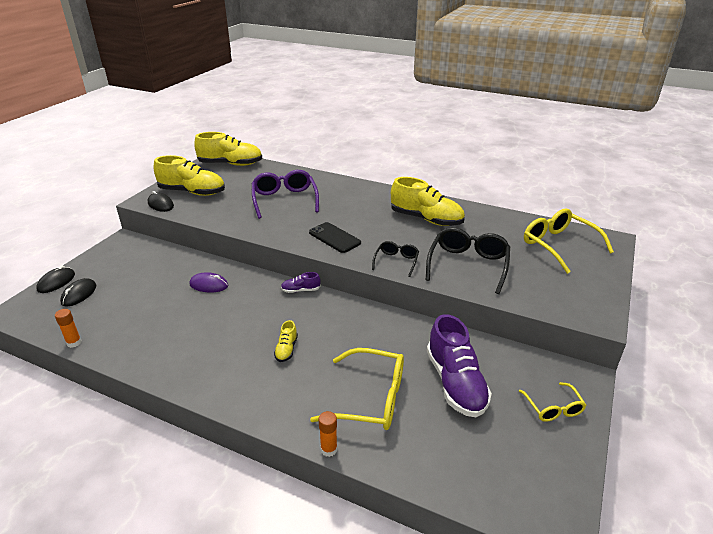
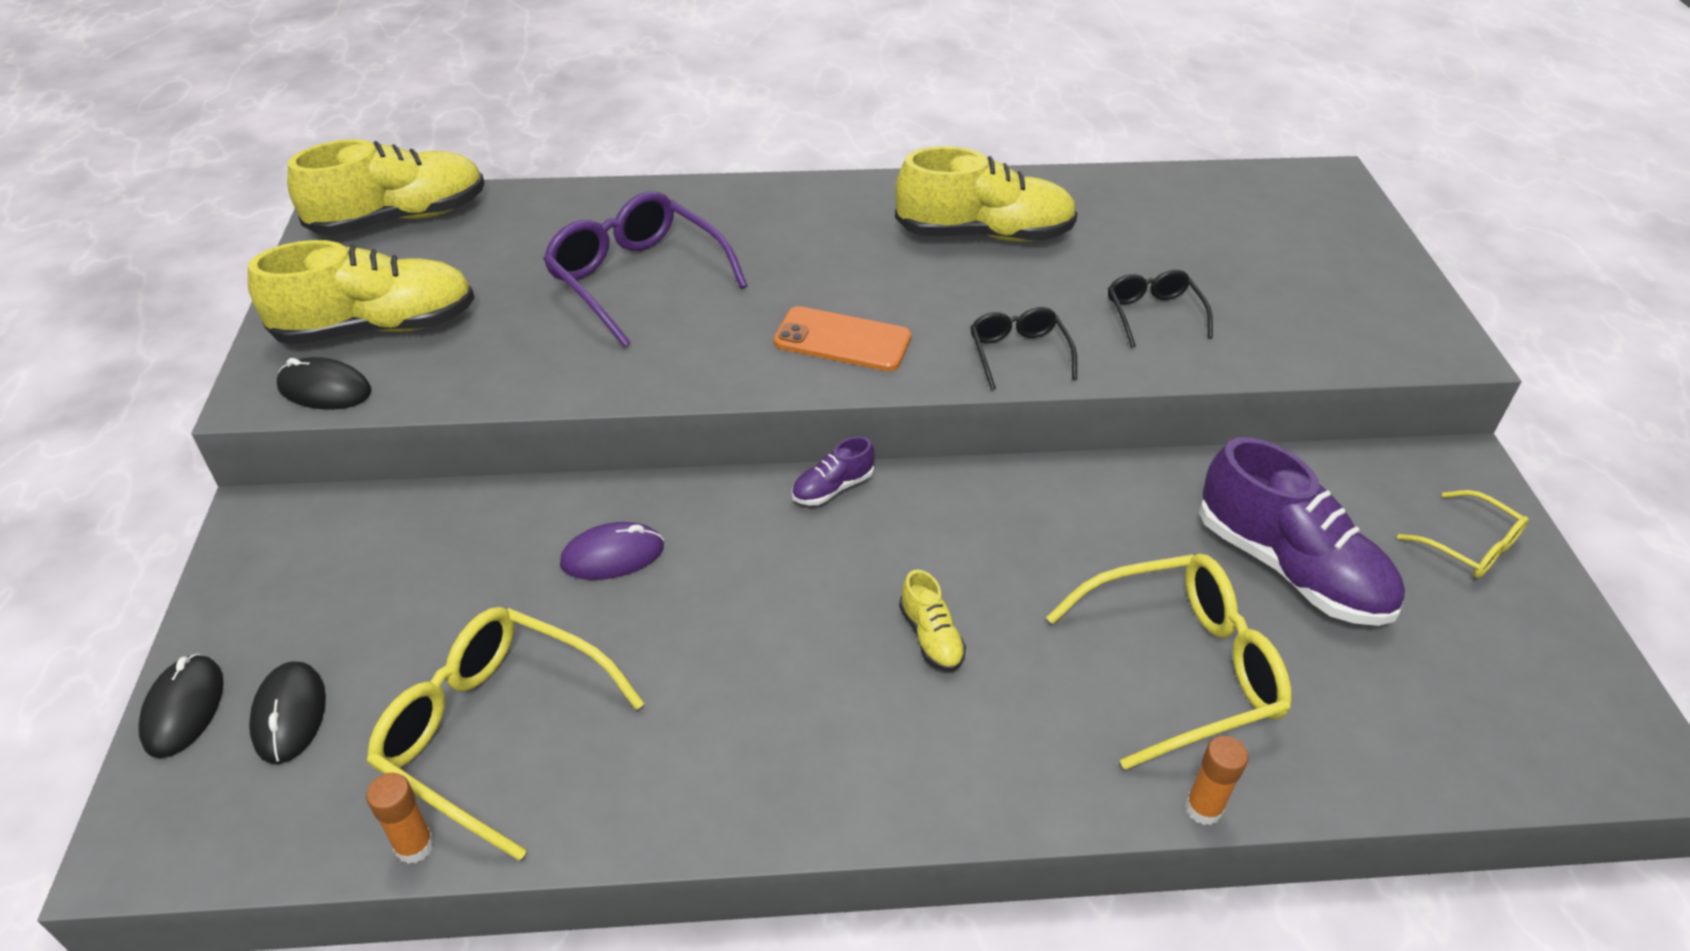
camera: 30 degrees left, 10 degrees up
black phone [309,222,361,253] -> orange phone [774,306,911,371]
black glasses [426,227,510,294] -> black glasses [1108,270,1213,348], size x0.55
yellow glasses [524,208,614,274] -> yellow glasses moved to [367,607,644,861]

